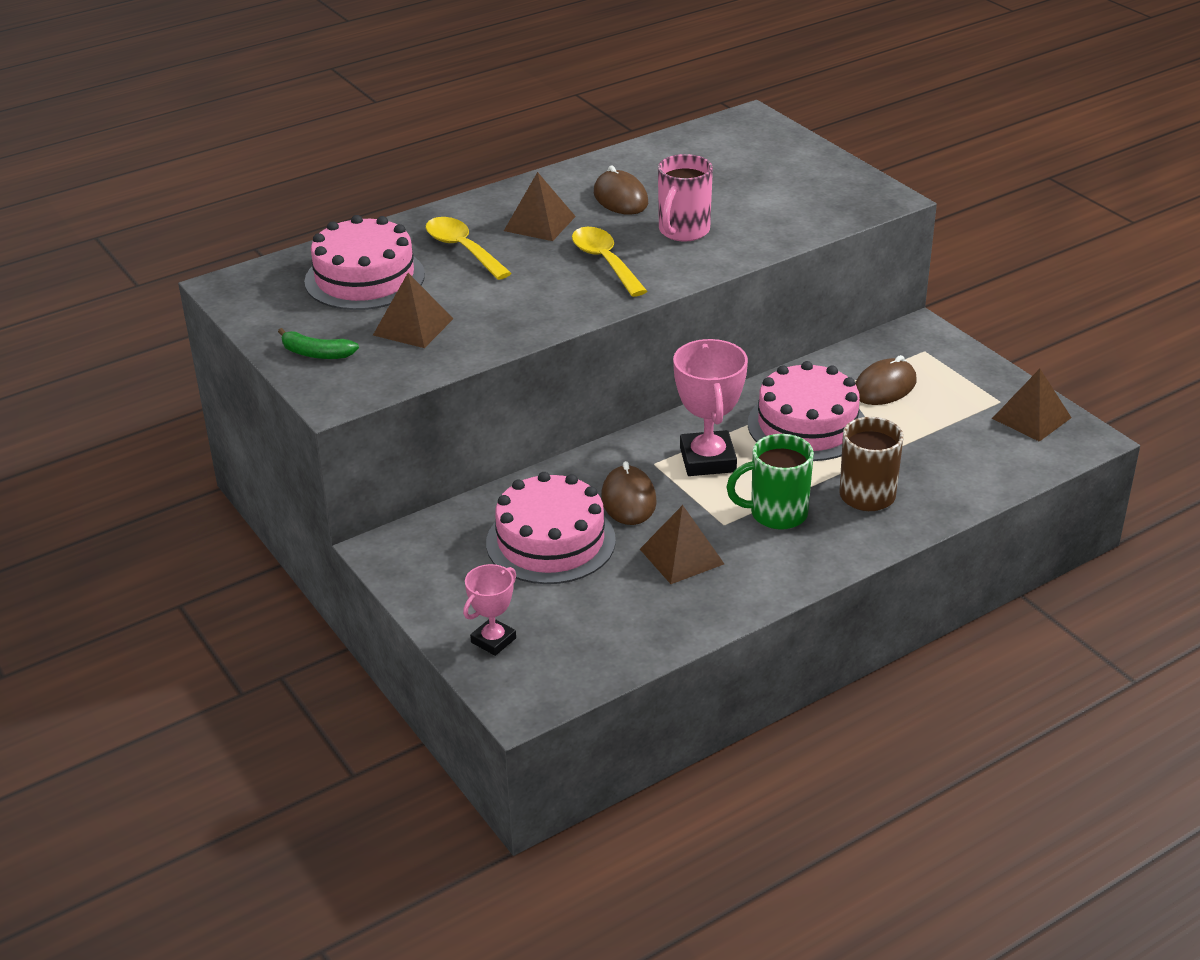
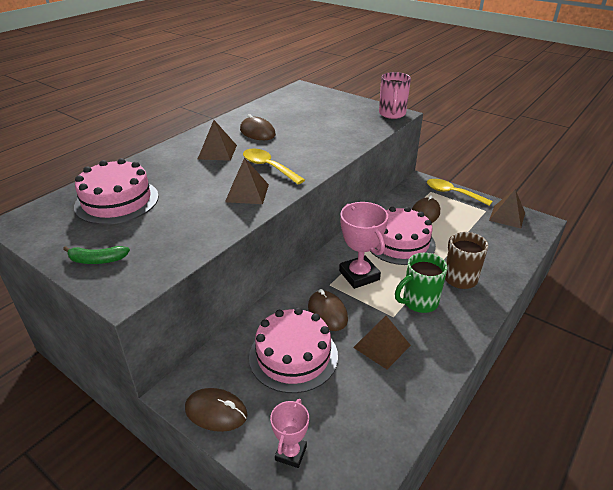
camera: 20 degrees left, 0 degrees up
brown pyramid [373,273,453,348] -> brown pyramid moved to [225,158,269,204]
yellow spoon [426,217,512,280] -> yellow spoon moved to [427,179,493,206]
pink mug [658,154,713,242] -> pink mug moved to [379,72,411,119]
none -> brown mouse [185,388,247,432]

